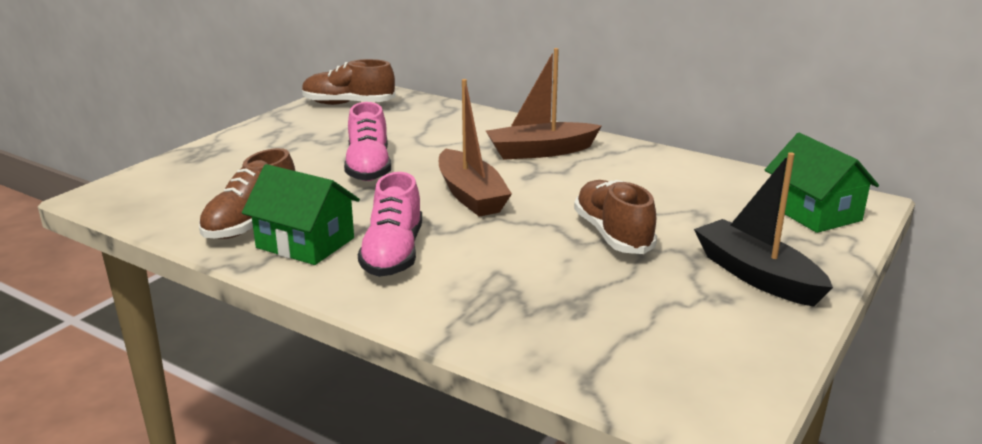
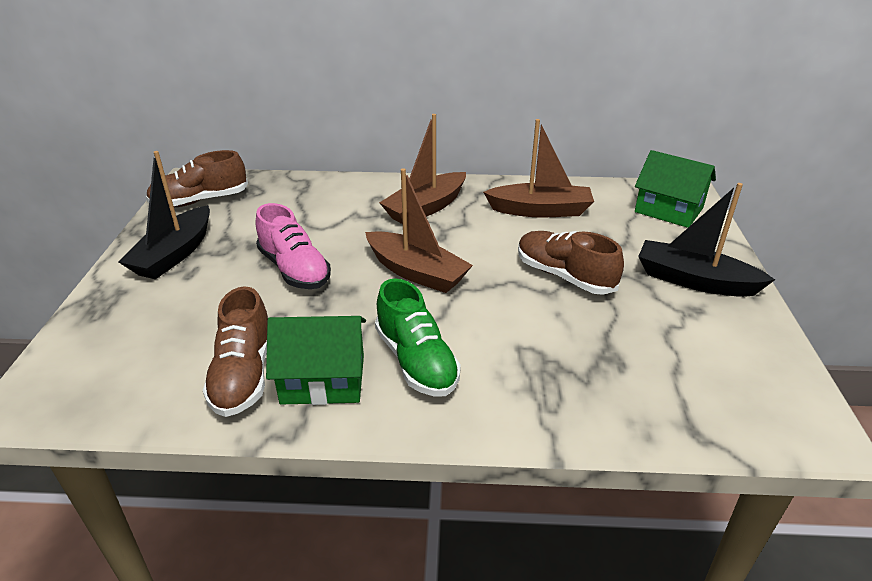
camera: 30 degrees left, 10 degrees up
pink shoe [358,172,422,277] -> green shoe [375,278,461,396]
none -> black boat [119,151,210,279]
none -> brown boat [483,119,594,217]

